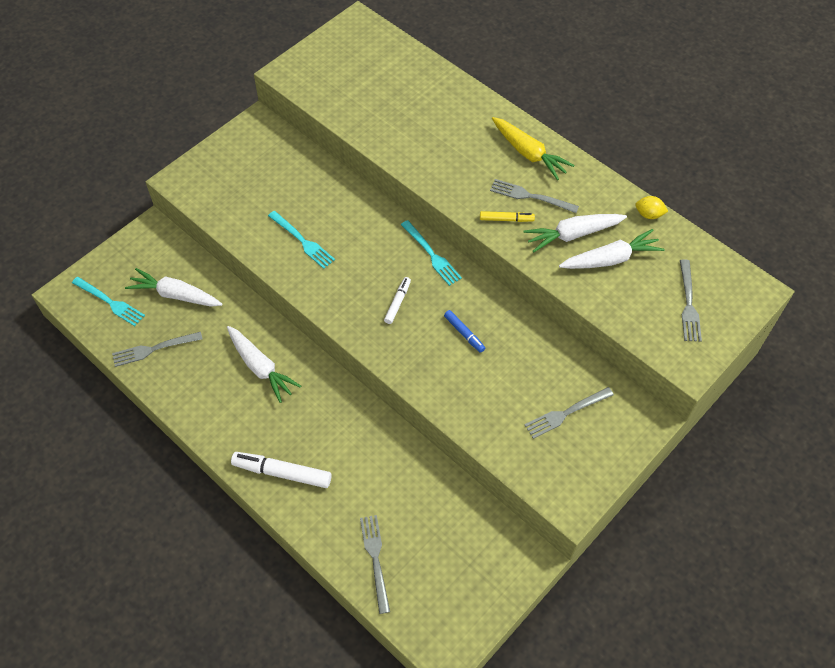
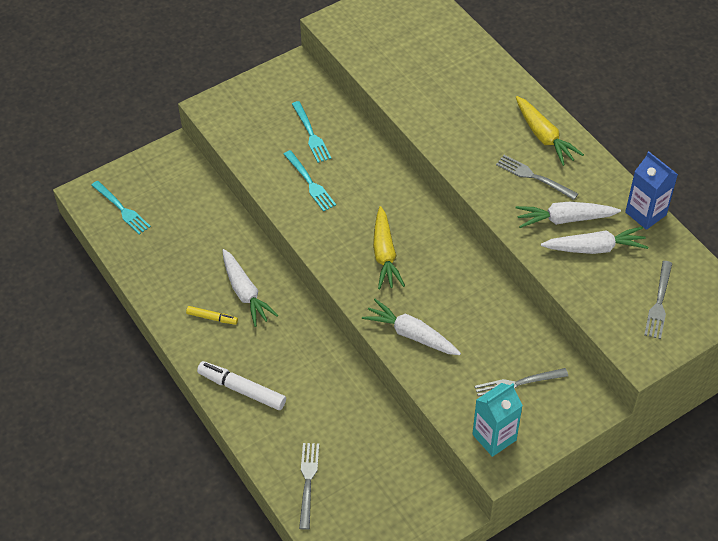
camera: 15 degrees right, 5 degrees down
grey fork [112,332,203,367] -> none
white carrot [125,268,222,307] -> white carrot moved to [362,299,461,355]
white marker [384,277,411,324] -> yellow carrot [373,206,405,289]
turquoise fork [401,220,462,286] -> turquoise fork moved to [292,101,331,163]
blue marker [444,310,485,353] -> none
yellow marker [480,211,535,222] -> yellow marker moved to [186,306,238,325]
yellow lemon [635,196,668,219] -> blue carton [625,151,678,230]
none -> turquoise carton [472,383,523,457]

